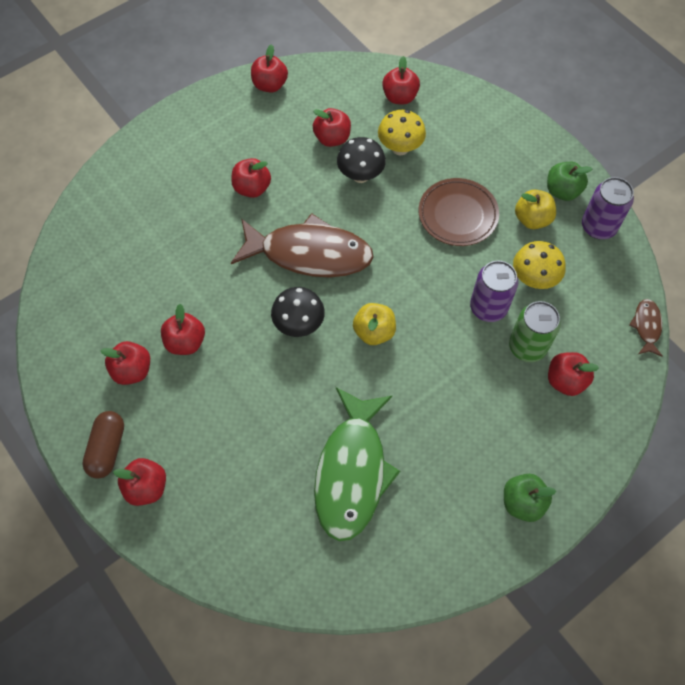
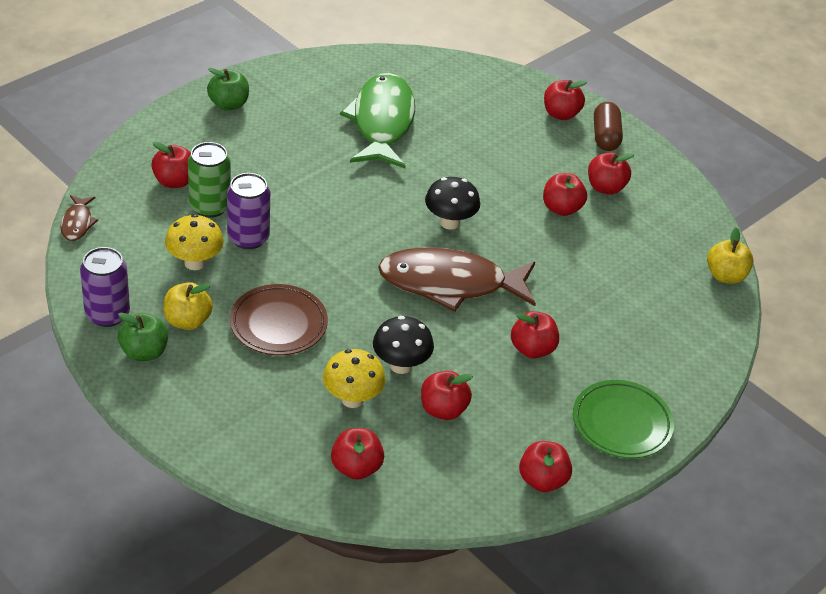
camera: 170 degrees right, 20 degrees down
yellow apple [353,303,396,345] -> yellow apple moved to [707,227,754,284]
none -> green plate [573,380,674,458]

